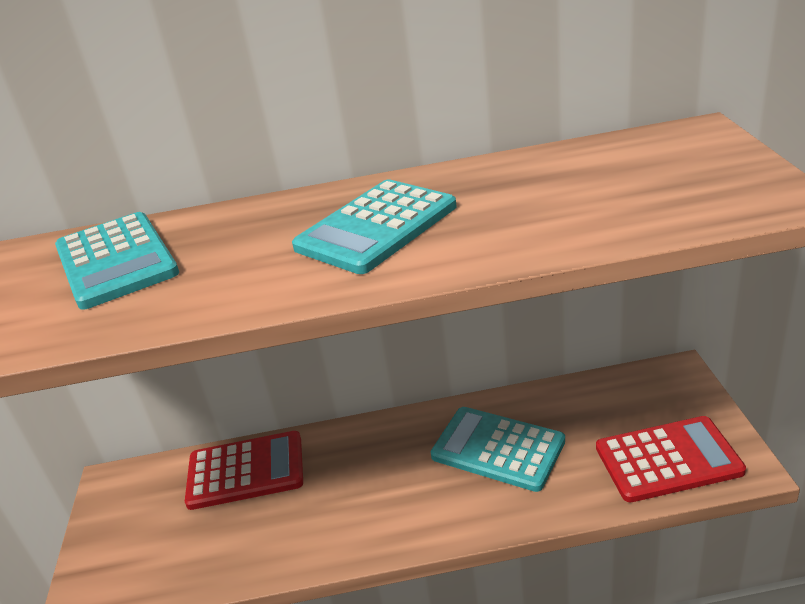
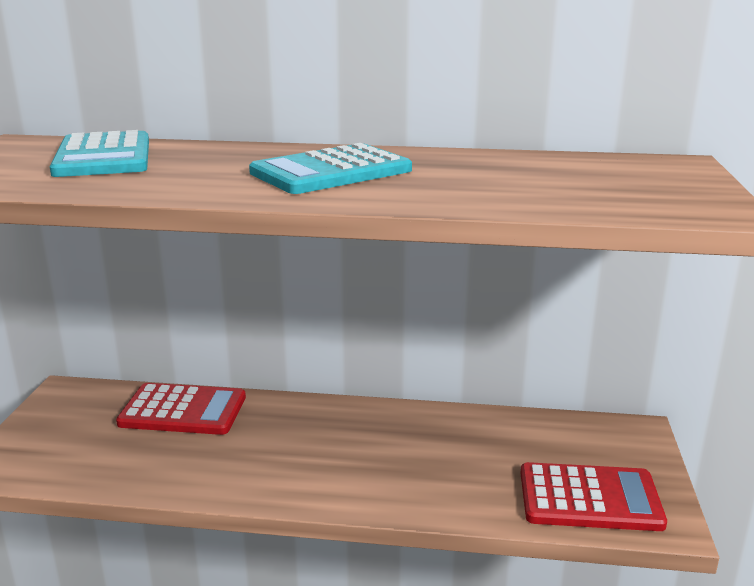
camera: 10 degrees right, 10 degrees down
turquoise calculator [431,407,565,492] -> none

